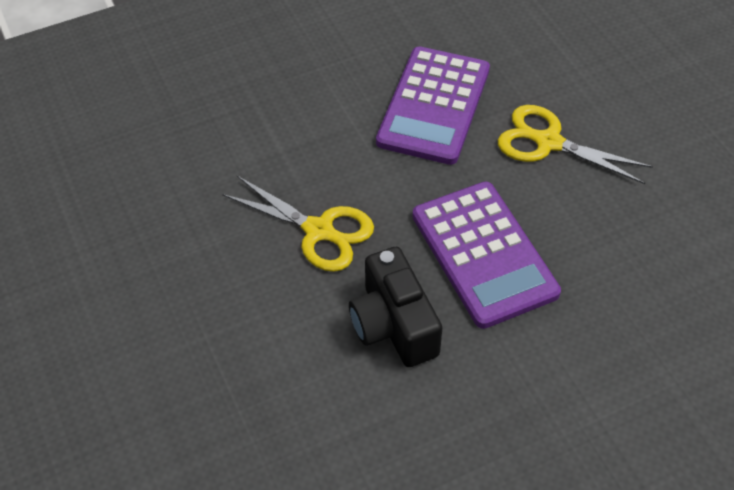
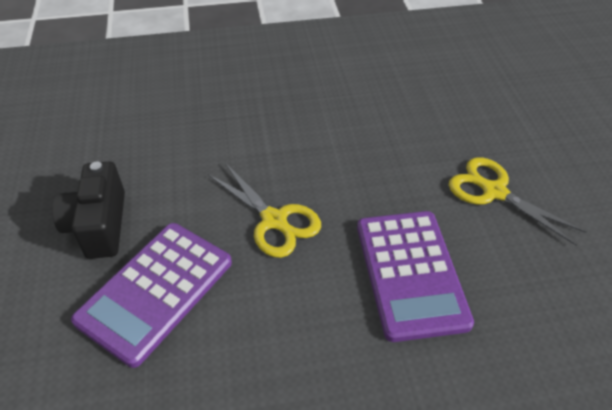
camera: 15 degrees right, 5 degrees down
black camera [349,247,442,367] -> black camera moved to [52,161,125,259]
purple calculator [376,46,490,165] -> purple calculator moved to [71,223,232,368]

